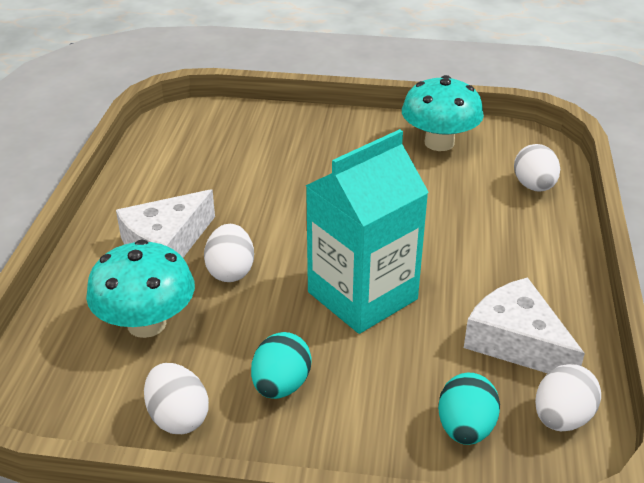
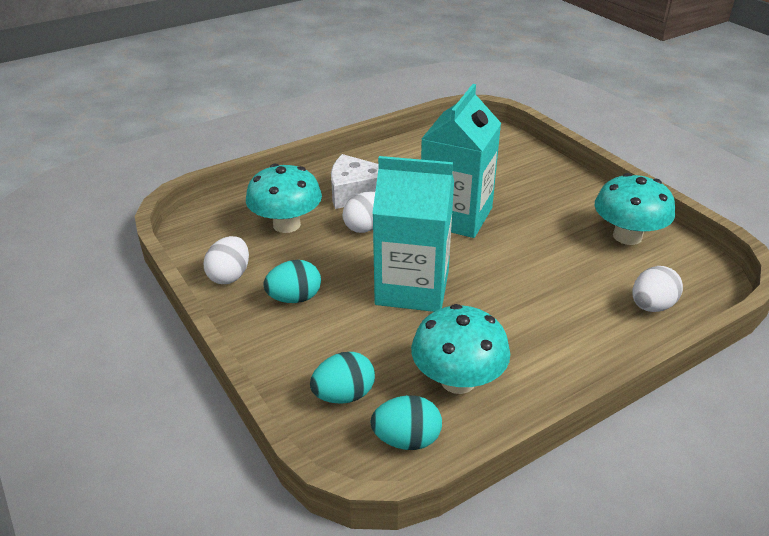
camera: 50 degrees right, 0 degrees up
white cheese [464,277,585,373] -> turquoise mushroom [411,304,510,394]
white egg [535,364,601,431] -> turquoise egg [370,395,442,450]
none -> turquoise carton [421,84,501,238]

